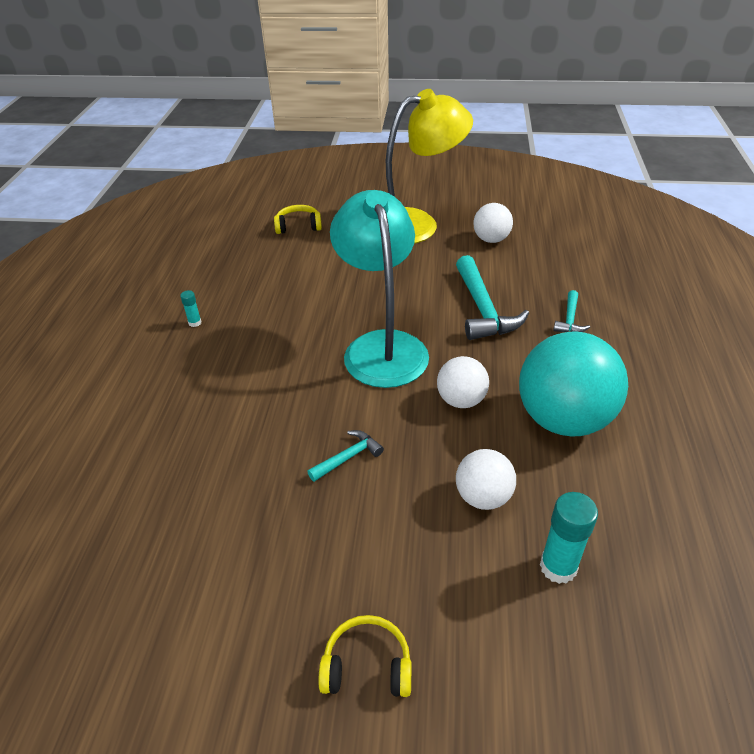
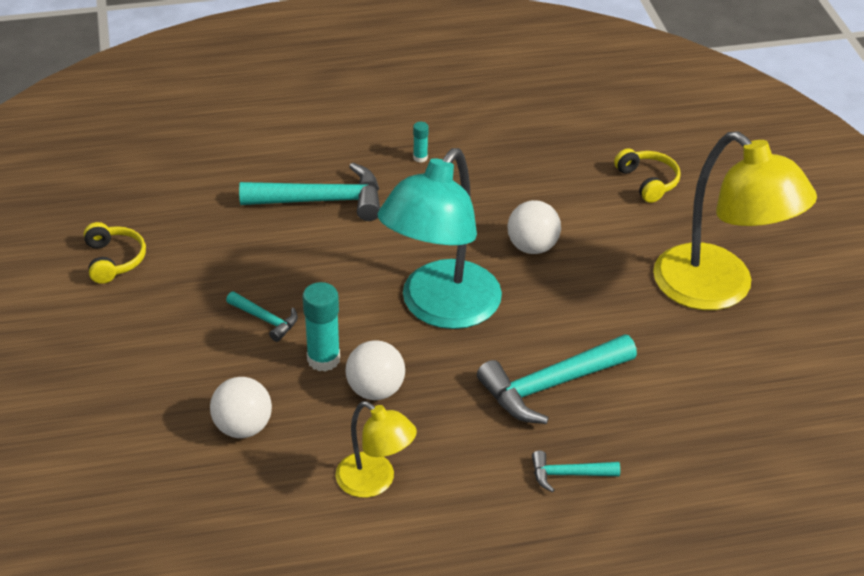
camera: 70 degrees right, 0 degrees up
yellow headphones [318,615,412,697] -> yellow headphones moved to [84,222,146,284]
turquoise lamp [330,190,429,388] -> turquoise lamp turned 150 degrees clockwise [378,148,502,329]
white ball [473,203,513,243] -> white ball moved to [507,200,561,254]
turquoise ball [519,332,628,436] -> yellow lamp [336,401,417,498]
turquoise glue stick [540,492,598,584] -> turquoise glue stick moved to [303,282,340,372]
none -> turquoise hammer [239,162,380,221]

